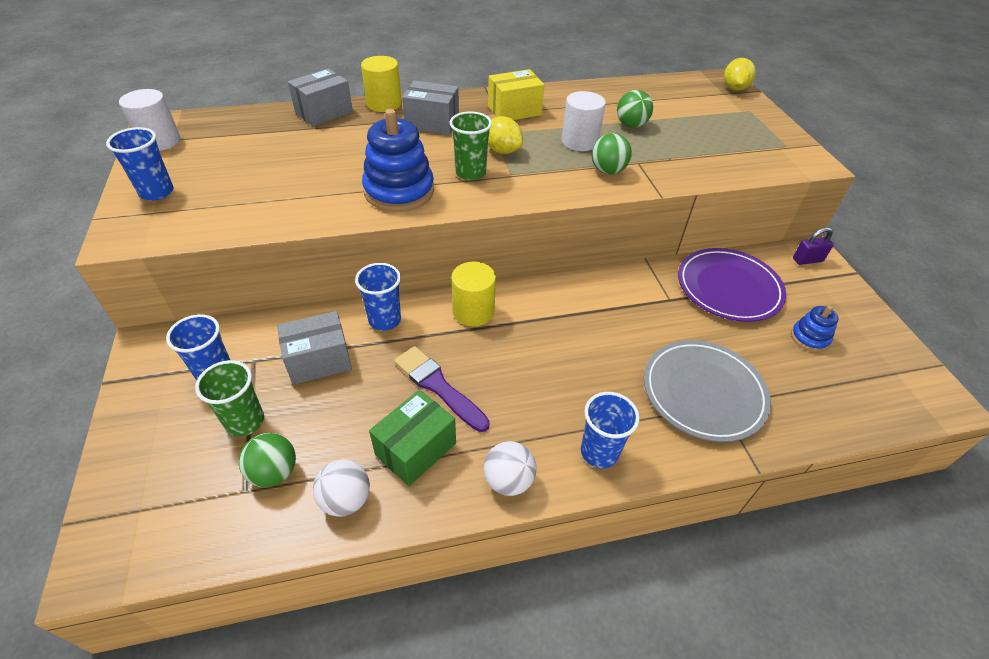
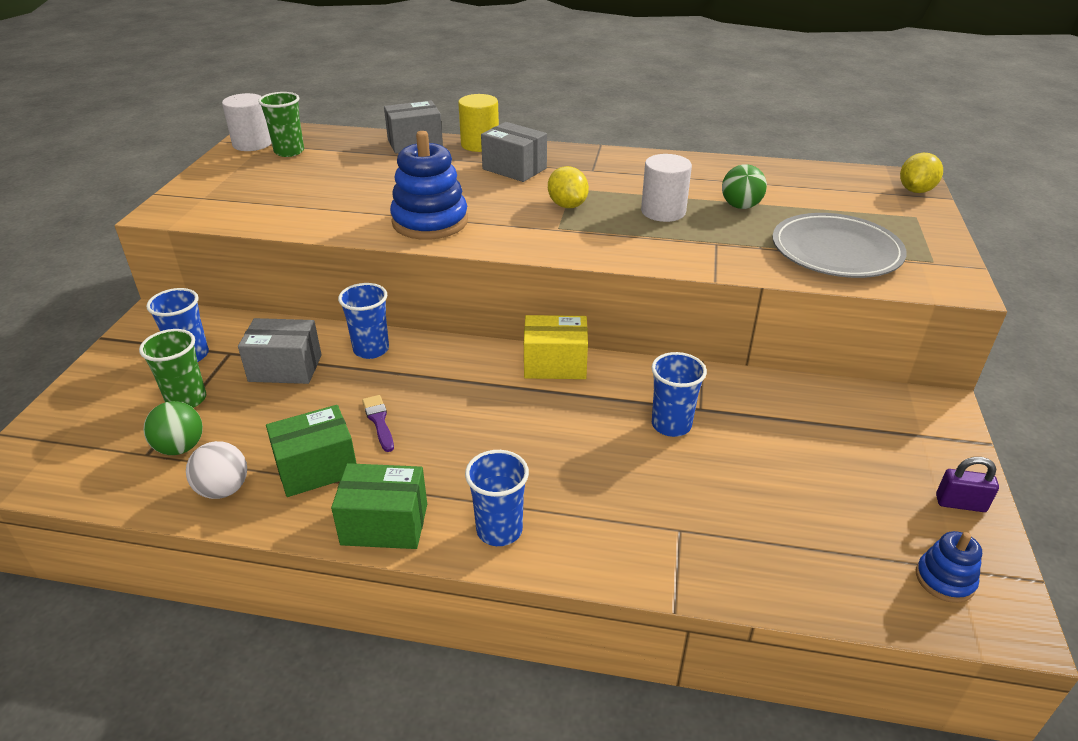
camera: 25 degrees right, 10 degrees down
blue cup [106,127,174,201] -> blue cup moved to [651,352,707,437]
purple brush [394,346,490,432] -> purple brush [362,395,394,452], size x0.60
green cup [450,111,492,181] -> green cup moved to [258,92,304,157]
yellow cylinder [451,262,496,326] -> none
white ball [484,441,537,496] -> green box [331,463,427,549]
yellow box [488,69,544,120] -> yellow box moved to [524,315,588,379]
green ball [592,133,632,174] -> none
grey plate [644,340,771,442] -> grey plate moved to [772,213,907,278]
purple plate [678,248,786,322] -> none
blue stacking toy [791,305,839,352] -> blue stacking toy moved to [916,531,982,603]
purple padlock [793,227,834,265] -> purple padlock moved to [936,457,999,512]

